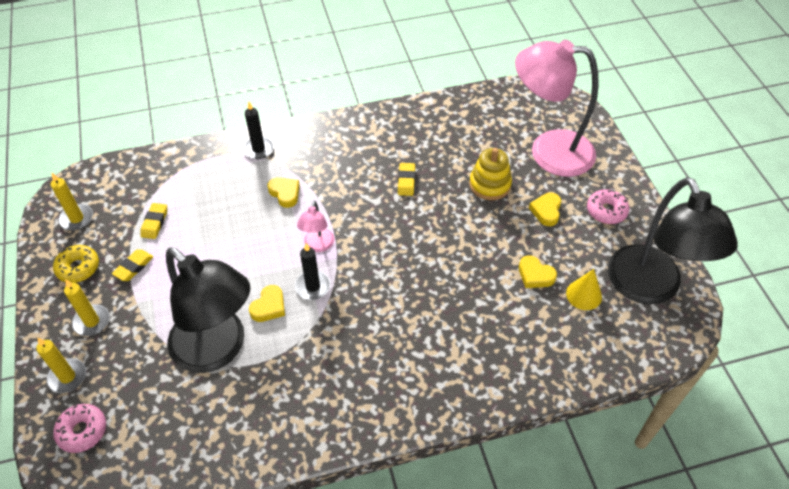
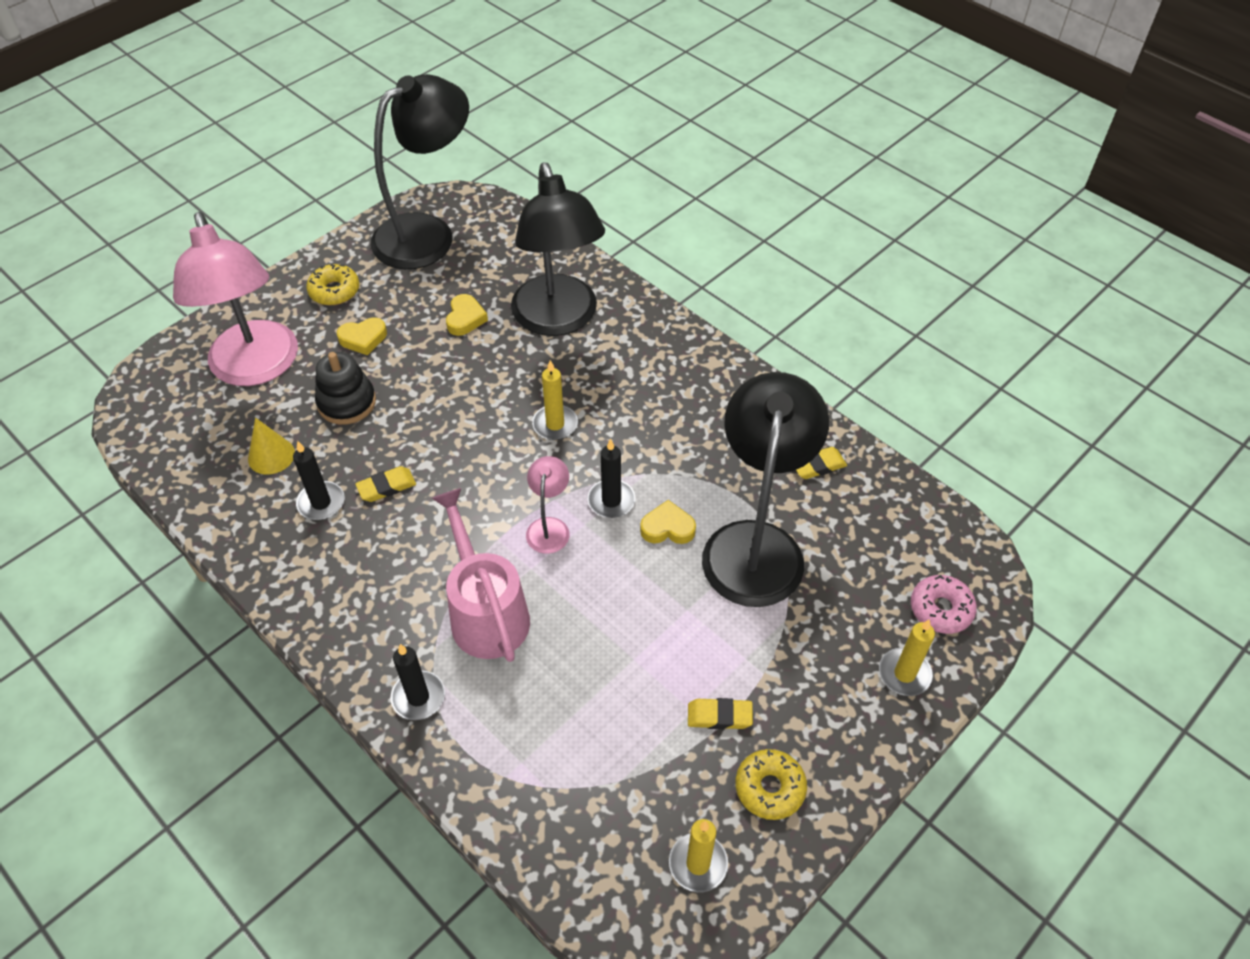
camera: 120 degrees left, 0 degrees up
yellow candle [64,280,110,336] -> yellow candle moved to [532,360,578,440]
yellow eraser [140,203,167,239] -> yellow eraser moved to [796,447,847,479]
yellow heart [268,177,300,208] -> pink watering can [432,488,530,662]
pink lamp [297,201,335,252] -> pink lamp turned 60 degrees counterclockwise [526,456,570,554]
yellow stacking toy [469,148,512,200] -> black stacking toy [315,352,376,425]
yellow cone [566,269,602,310] -> yellow cone moved to [248,418,295,475]
pink donut [587,189,629,224] -> yellow donut [306,264,359,305]
none -> black candle [293,441,345,520]
none -> black lamp [511,162,605,336]

